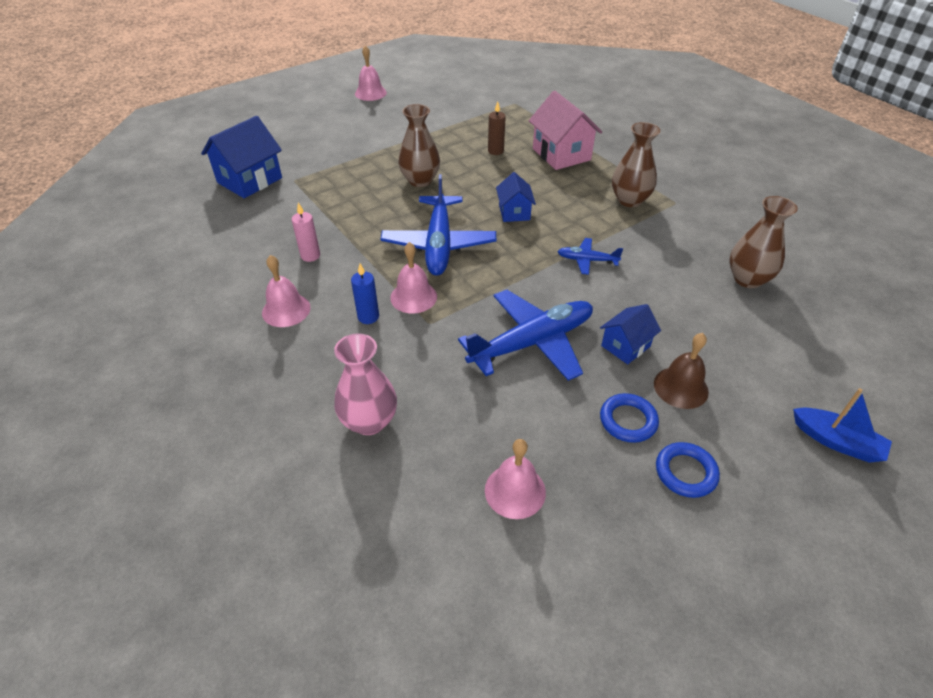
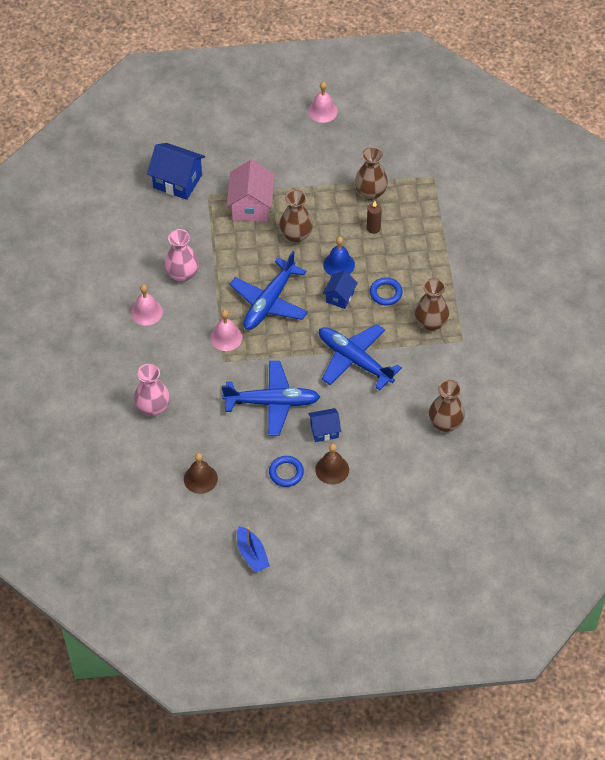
camera: 30 degrees right, 10 degrees up
blue house [201,116,282,198] -> blue house turned 45 degrees clockwise [147,143,205,200]
pink candle [292,202,320,262] -> pink vase [165,229,199,282]
blue candle [351,264,379,324] -> none
pink bell [485,439,546,519] -> brown bell [184,453,218,494]
pink house [529,91,602,170] -> pink house moved to [226,160,275,222]
blue plane [557,238,623,275] -> blue plane [319,324,402,390], size x2.07
blue ring [656,442,720,498] -> blue ring moved to [370,277,402,305]
blue boat [793,388,892,463] -> blue boat moved to [237,526,270,573]
none -> blue bell [323,236,355,276]
none -> brown vase [355,147,388,200]

